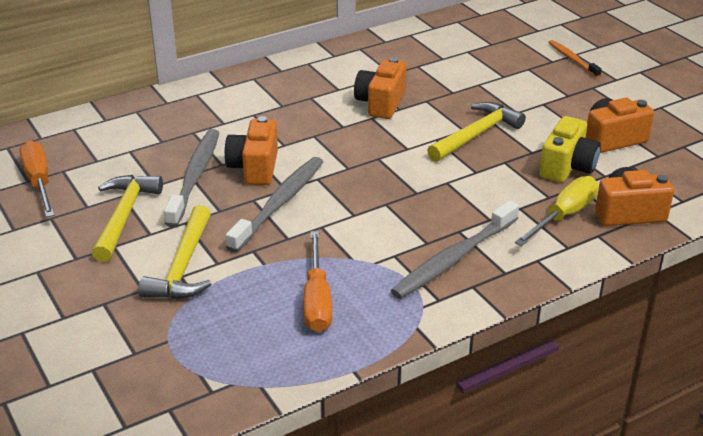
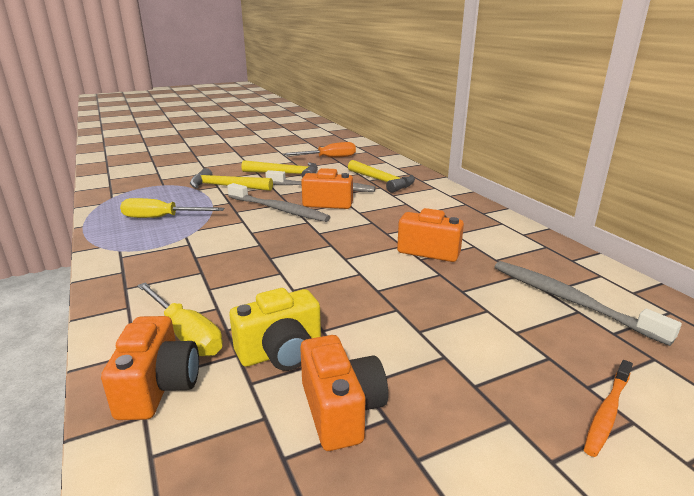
camera: 95 degrees right, 10 degrees down
orange screwdriver [304,231,332,332] -> yellow screwdriver [120,198,224,218]
grey toothbrush [391,201,519,299] -> grey toothbrush moved to [494,261,682,346]
yellow hammer [427,102,526,162] -> yellow hammer moved to [348,160,415,193]
yellow camera [539,116,601,182] -> yellow camera turned 60 degrees counterclockwise [229,288,321,371]
orange toothbrush [548,40,602,78] -> orange toothbrush turned 150 degrees clockwise [584,360,633,457]

